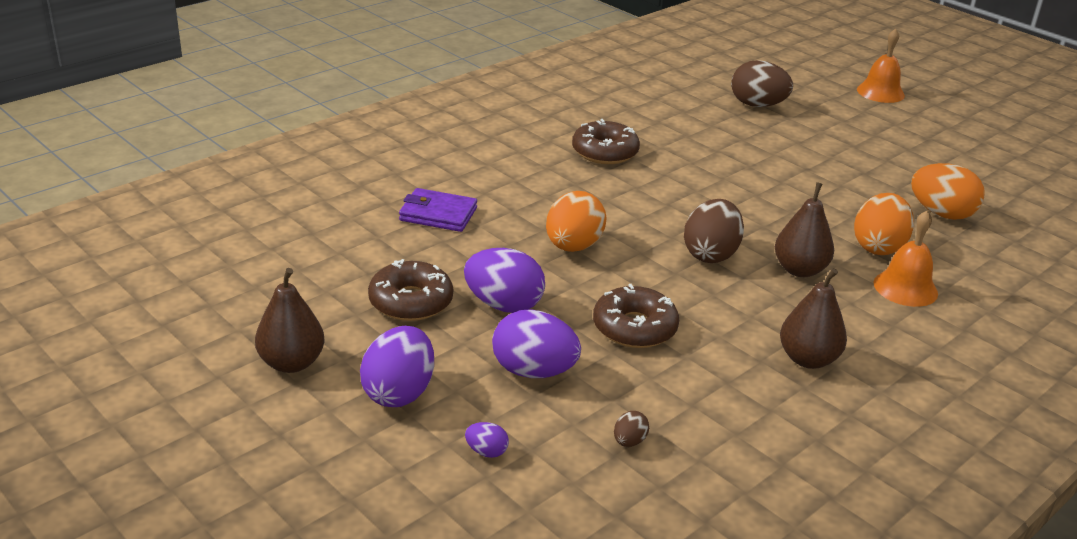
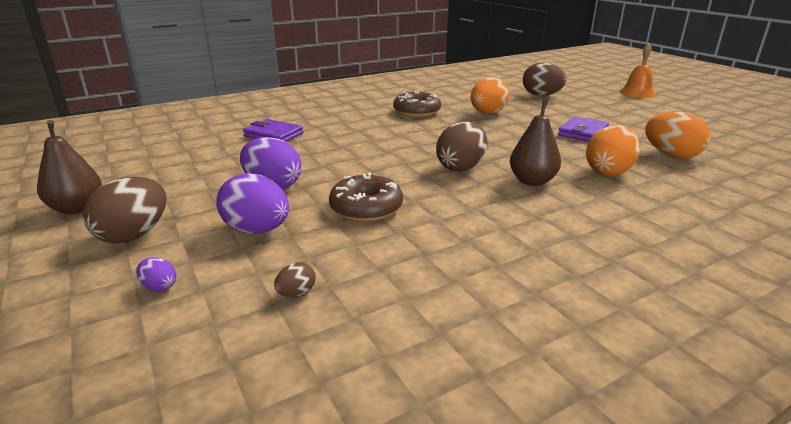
camera: 15 degrees right, 5 degrees down
purple egg [360,326,434,407] -> brown egg [83,177,167,244]
brown donut [368,259,453,321] -> none
orange egg [546,191,607,252] -> orange egg moved to [471,77,510,114]
brown pear [780,268,847,369] -> none
orange bell [873,211,938,307] -> none
none -> purple wallet [558,116,609,142]

